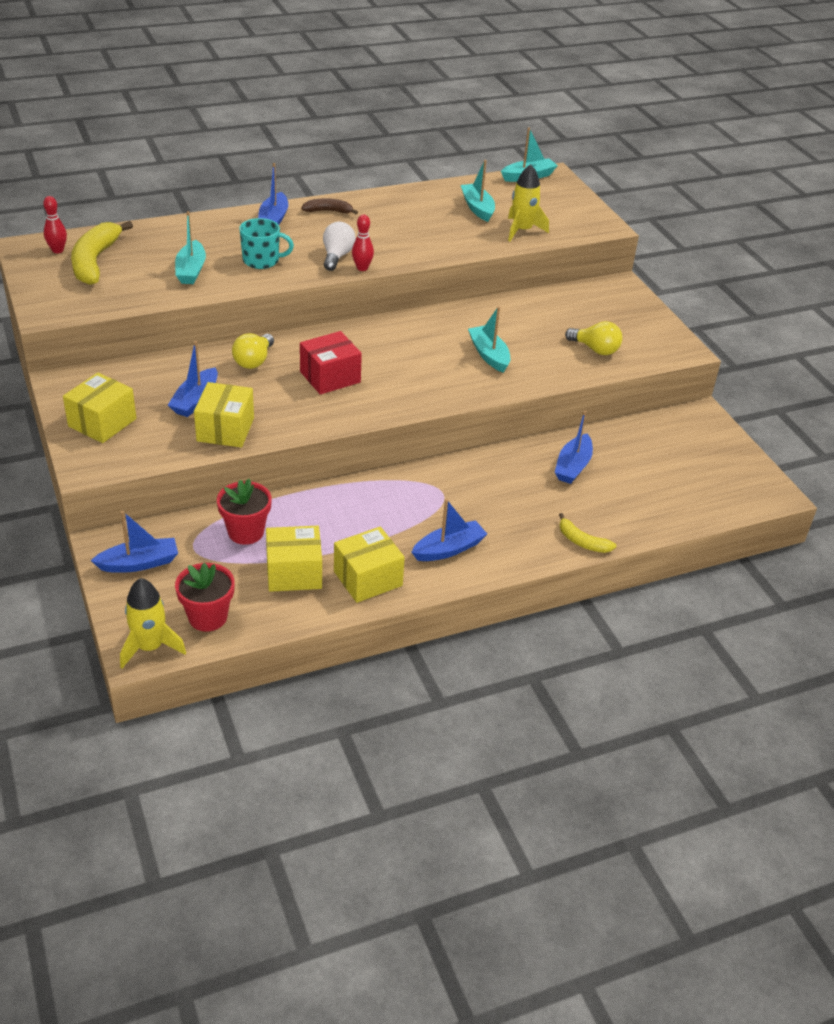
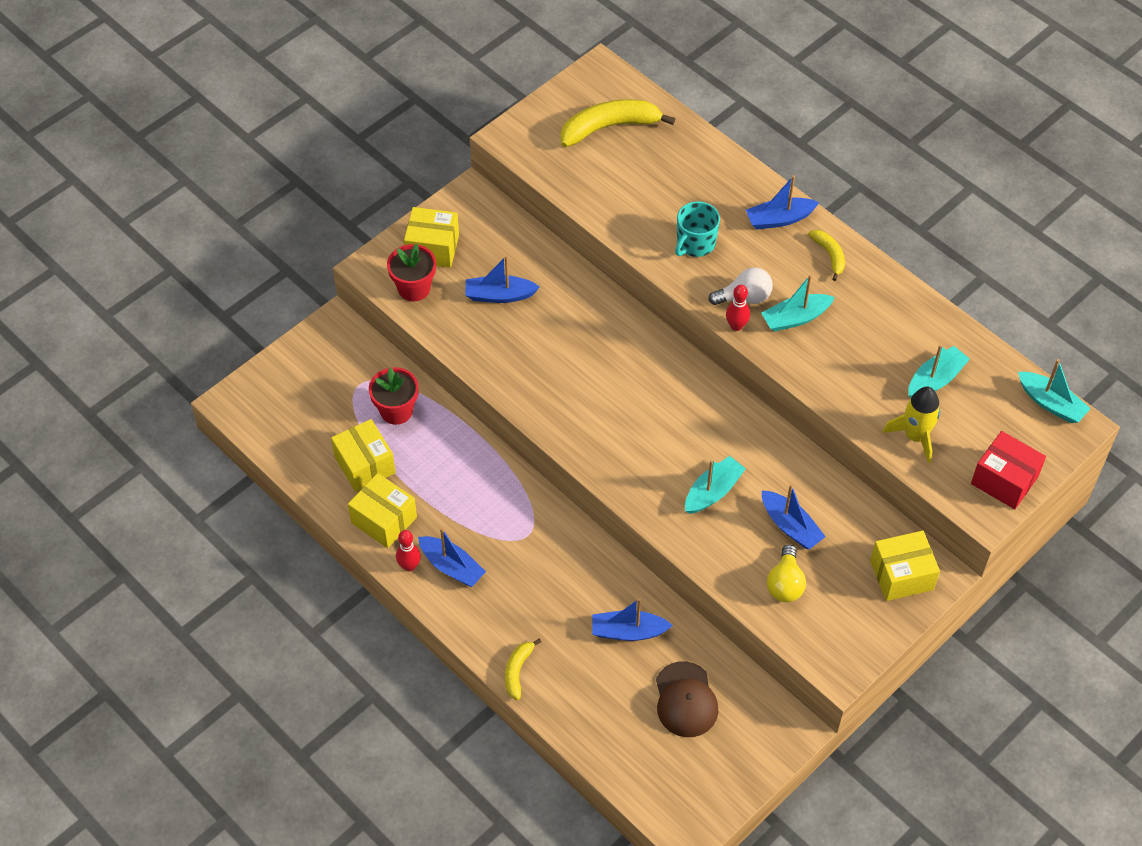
camera: 70 degrees right, 15 degrees up
red bowling pin [43,196,67,253] -> red bowling pin moved to [396,530,421,572]
blue boat [91,511,178,573] -> blue boat moved to [762,484,826,549]
yellow rocket [120,578,186,668] -> none
turquoise boat [175,211,206,284] -> turquoise boat moved to [761,275,835,332]
red flower pot [175,563,235,632] -> red flower pot moved to [387,244,436,301]
yellow box [194,382,254,447] -> yellow box moved to [870,531,940,601]
yellow light bulb [232,333,274,369] -> none
turquoise mug [239,218,294,269] -> turquoise mug turned 60 degrees clockwise [675,201,720,257]
red box [300,331,362,395] -> red box moved to [971,431,1046,509]
brown banana [301,198,358,214] -> yellow banana [808,230,845,281]
none -> brown cap [656,661,718,737]

